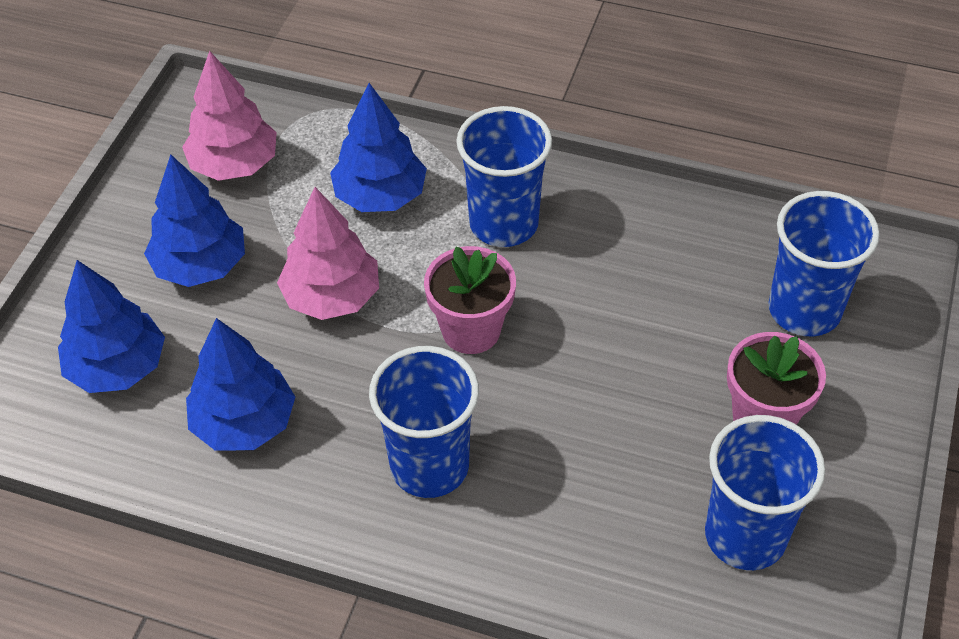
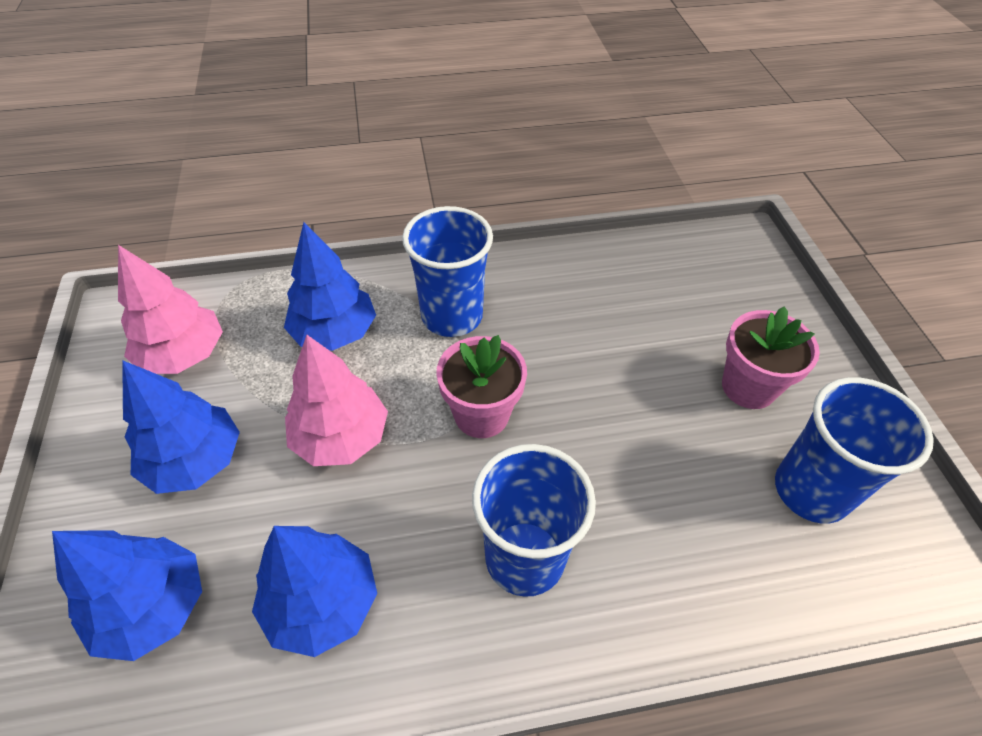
camera: 30 degrees left, 0 degrees up
blue cup [768,191,880,336] -> none

